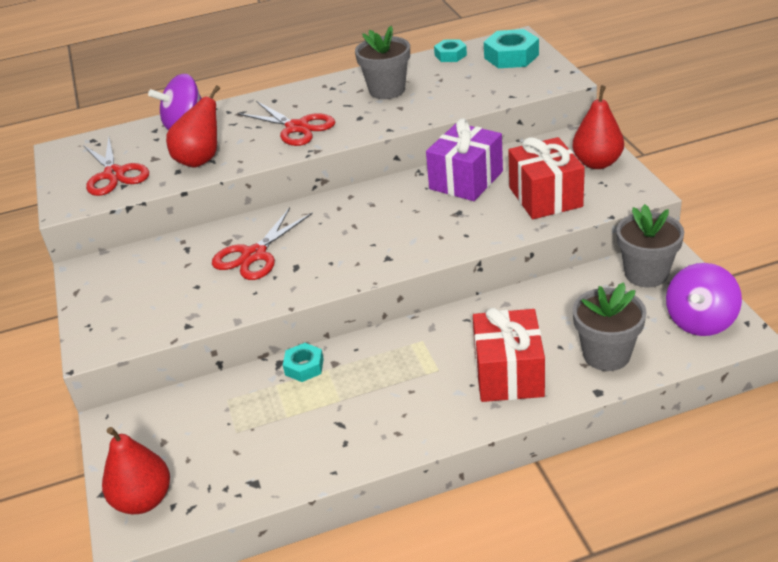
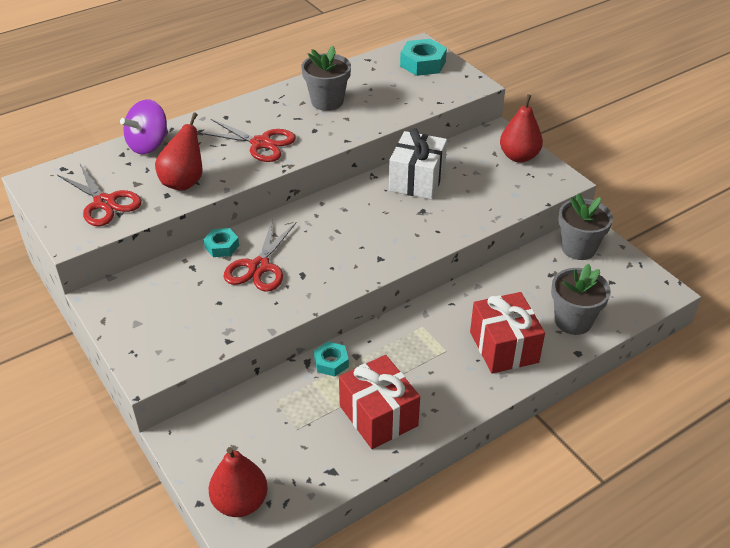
camera: 20 degrees left, 5 degrees up
purple gift [426,118,503,201] -> white gift [389,128,447,200]
turquoise nut [434,39,467,62] -> turquoise nut moved to [203,228,239,257]
red gift [508,137,585,219] -> red gift moved to [339,355,420,449]
purple spinning top [666,263,742,336] -> none

